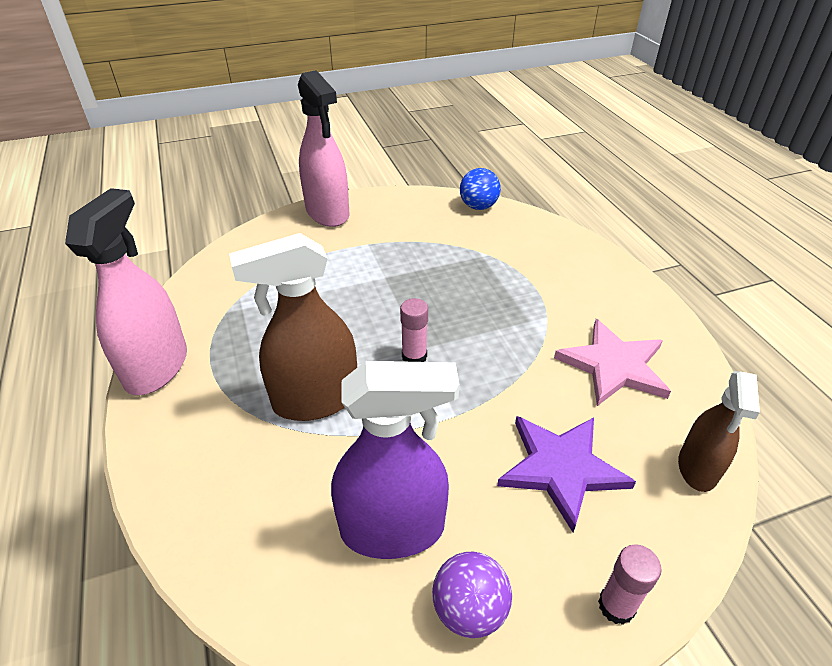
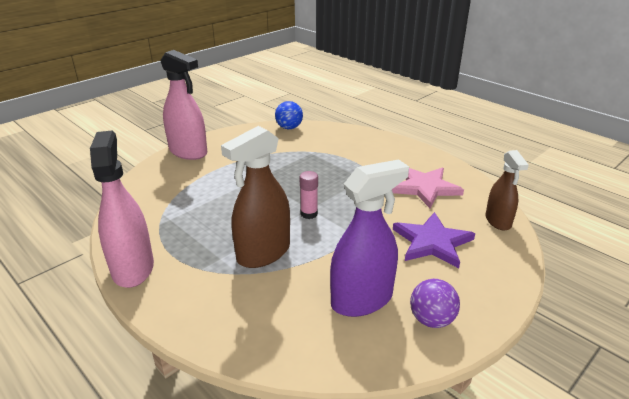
camera: 25 degrees left, 10 degrees down
pink glue stick [598,544,662,625] -> none

